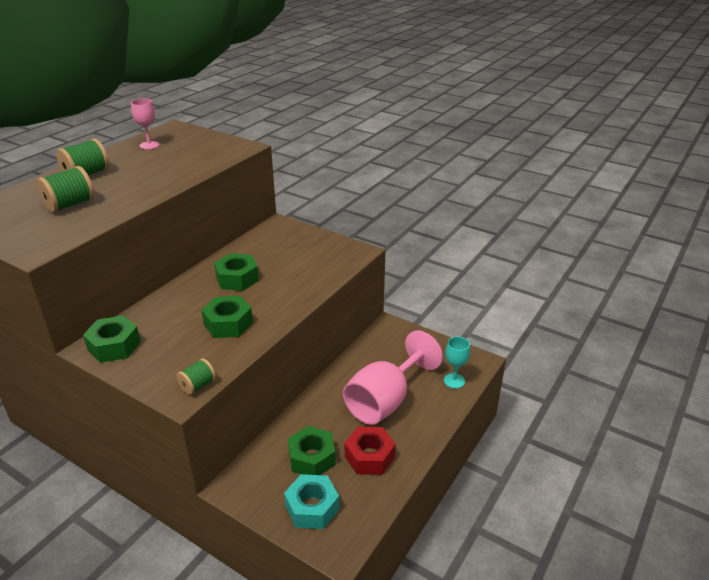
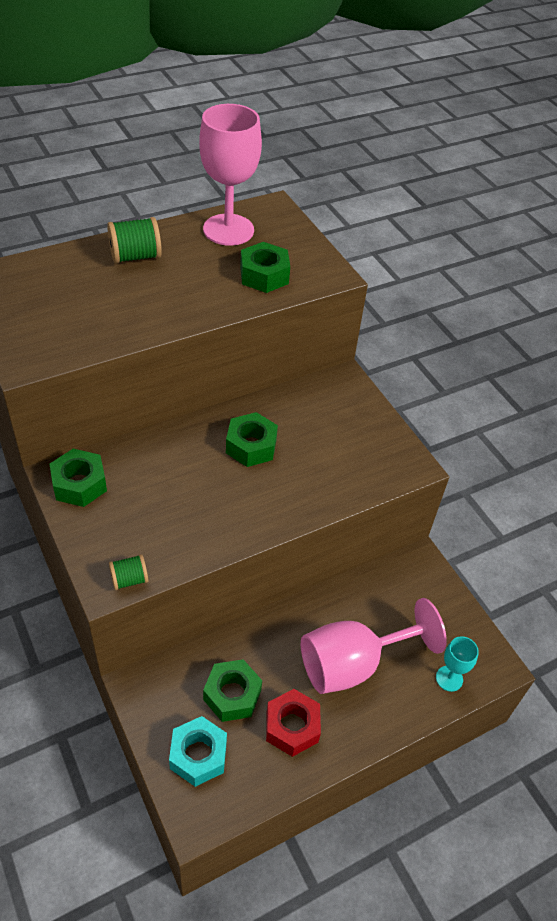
camera: 25 degrees right, 15 degrees up
green spool [37,166,94,213] -> none
pink goblet [131,98,160,149] -> pink goblet [199,104,262,246], size x2.08
green nut [201,296,253,338] -> green nut moved to [240,242,290,293]

